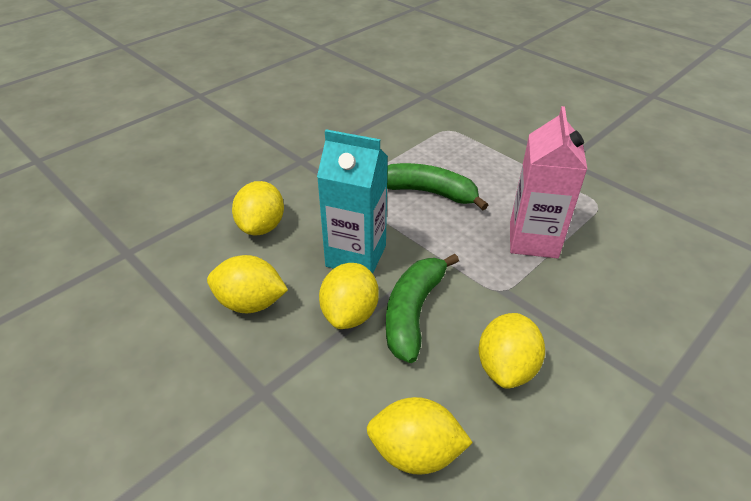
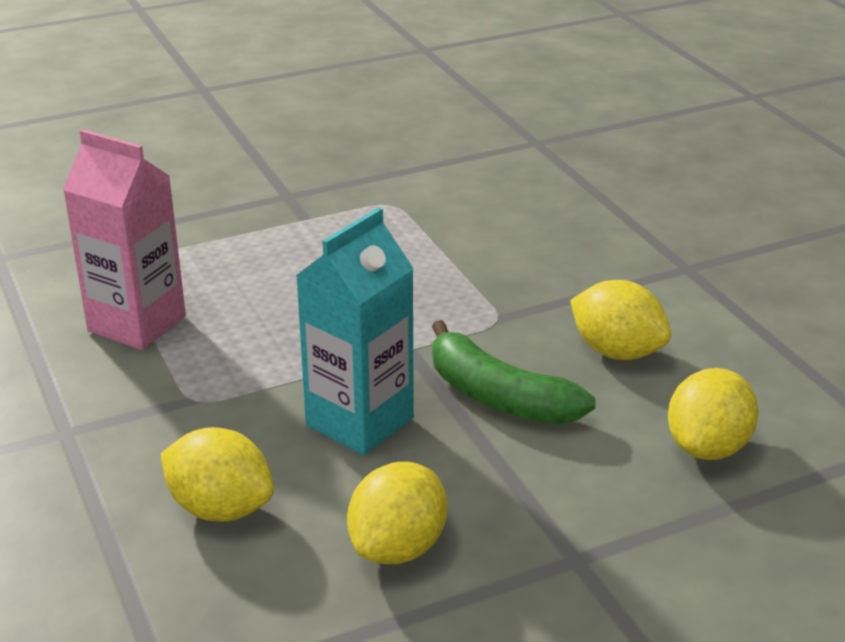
camera: 70 degrees left, 10 degrees down
yellow lemon [319,263,379,329] -> none
green banana [387,163,488,210] -> none
pink carton [510,106,587,259] -> pink carton moved to [63,129,186,350]

